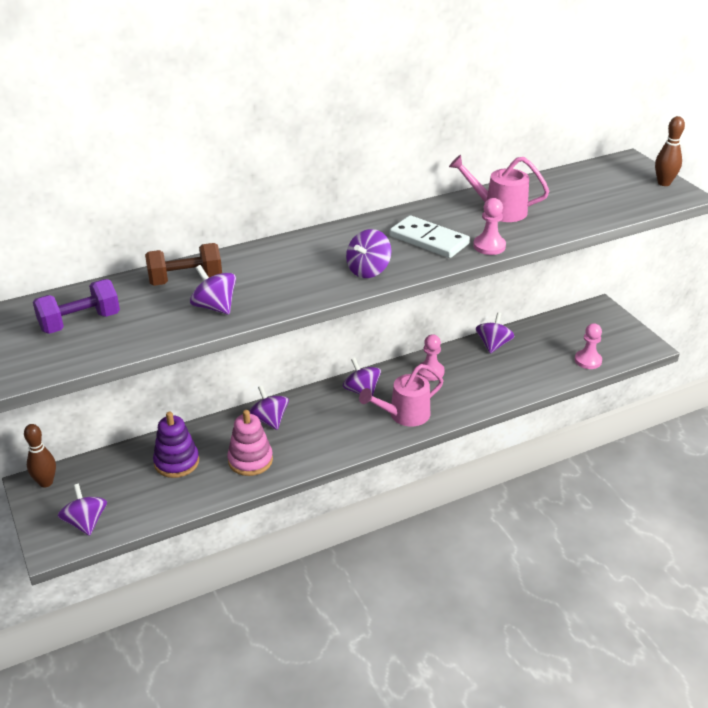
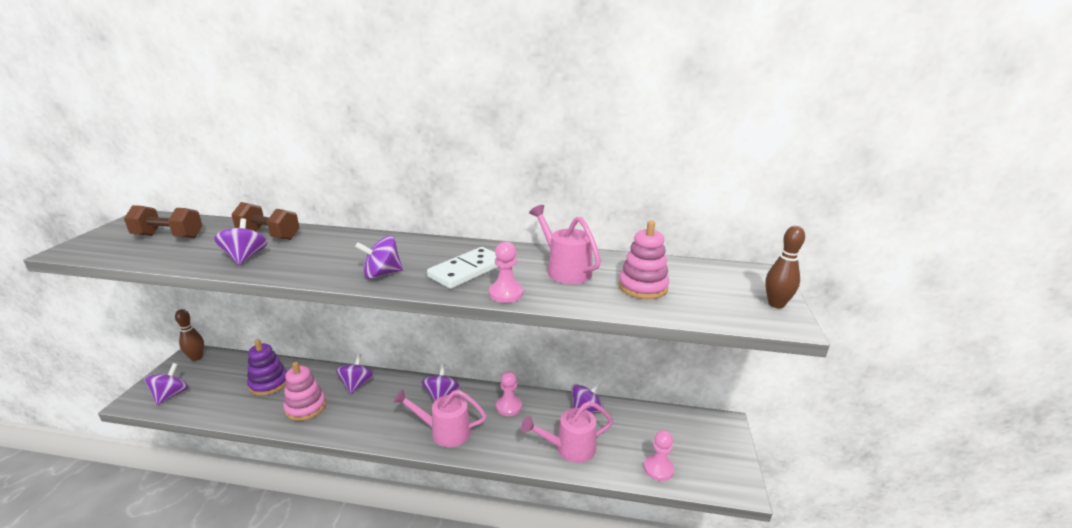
camera: 35 degrees right, 10 degrees down
purple dumbbell [33,279,120,334] -> brown dumbbell [124,205,203,238]
white domino [390,215,470,258] -> white domino turned 60 degrees clockwise [427,247,499,289]
none -> pink watering can [521,401,613,463]
none -> pink stacking toy [619,221,669,299]

